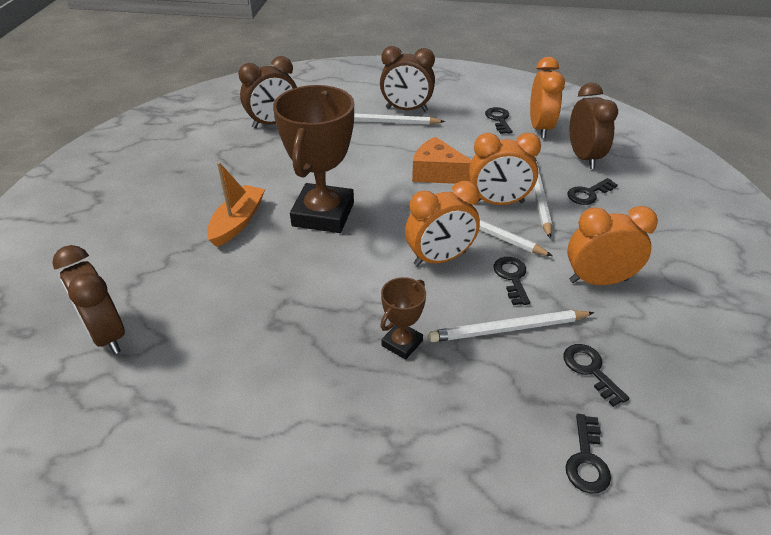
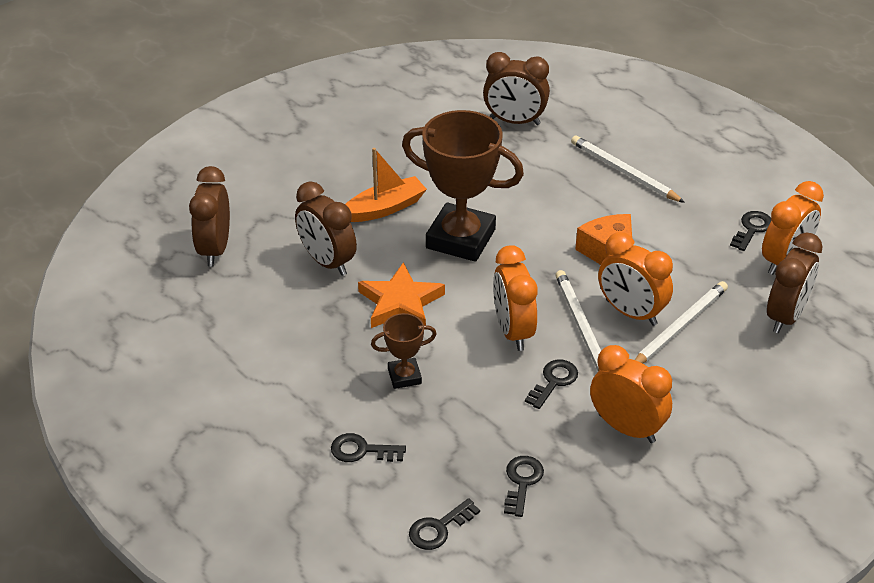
camera: 40 degrees right, 0 degrees up
brown trophy [273,85,354,233] -> brown trophy turned 60 degrees clockwise [402,110,524,262]
brown clock [380,46,435,111] -> brown clock moved to [295,181,357,276]
orange clock [405,181,480,266] -> orange clock turned 60 degrees clockwise [493,245,538,351]
white pencil [428,310,594,342] -> none
black key [568,178,618,205] -> black key moved to [331,433,406,462]
none -> orange star [358,262,445,330]

